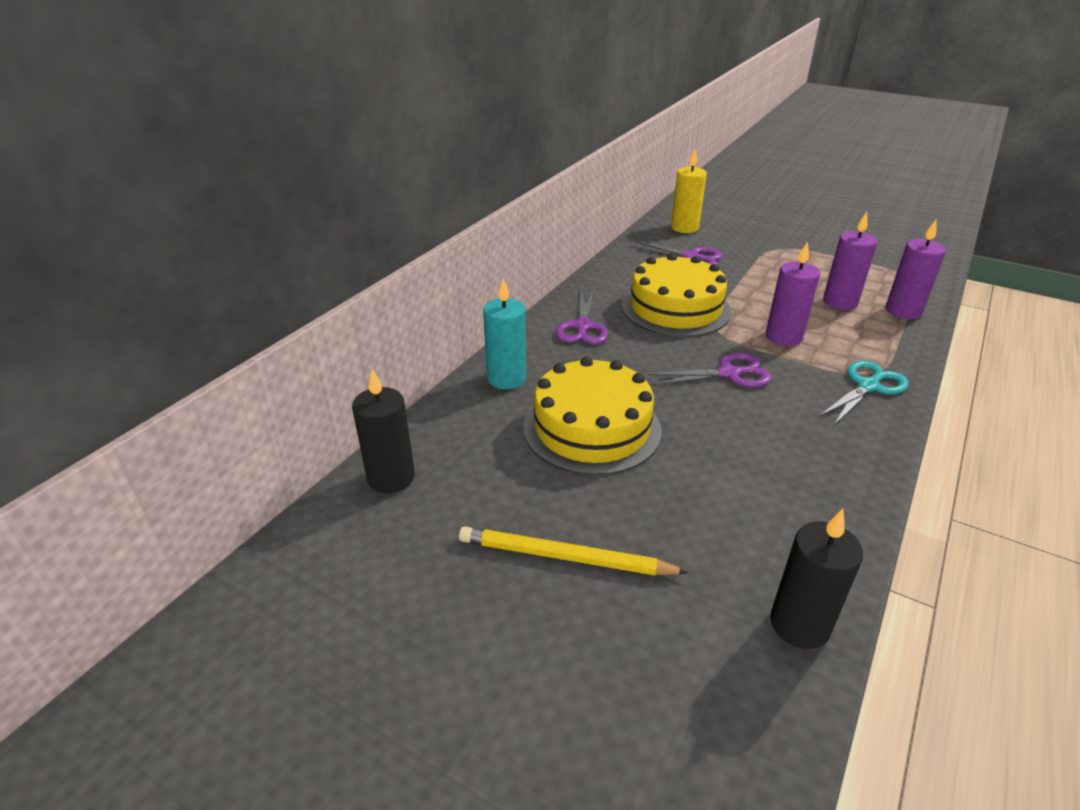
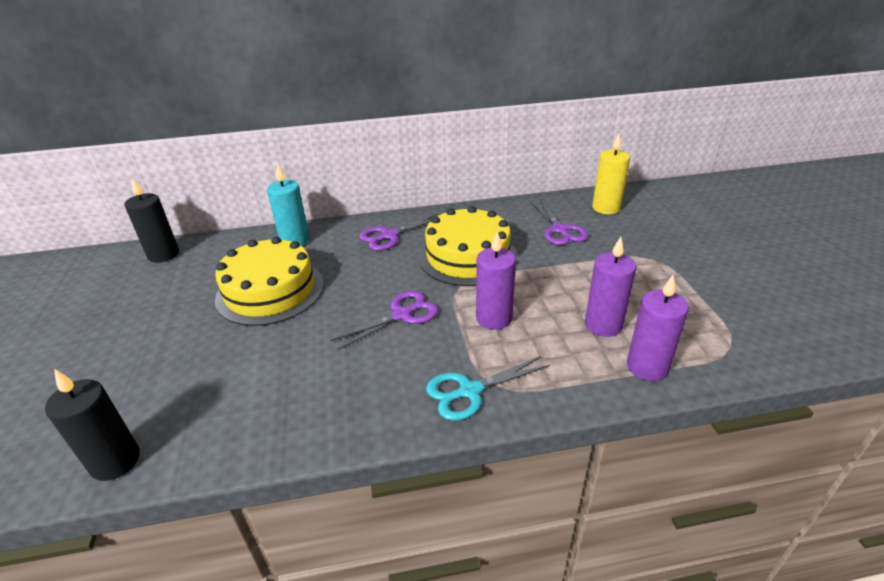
camera: 50 degrees right, 0 degrees up
yellow pencil [459,526,689,575] -> none
purple scissors [647,353,772,387] -> purple scissors turned 75 degrees counterclockwise [330,291,438,350]
turquoise scissors [819,360,909,425] -> turquoise scissors turned 150 degrees clockwise [426,356,550,421]

